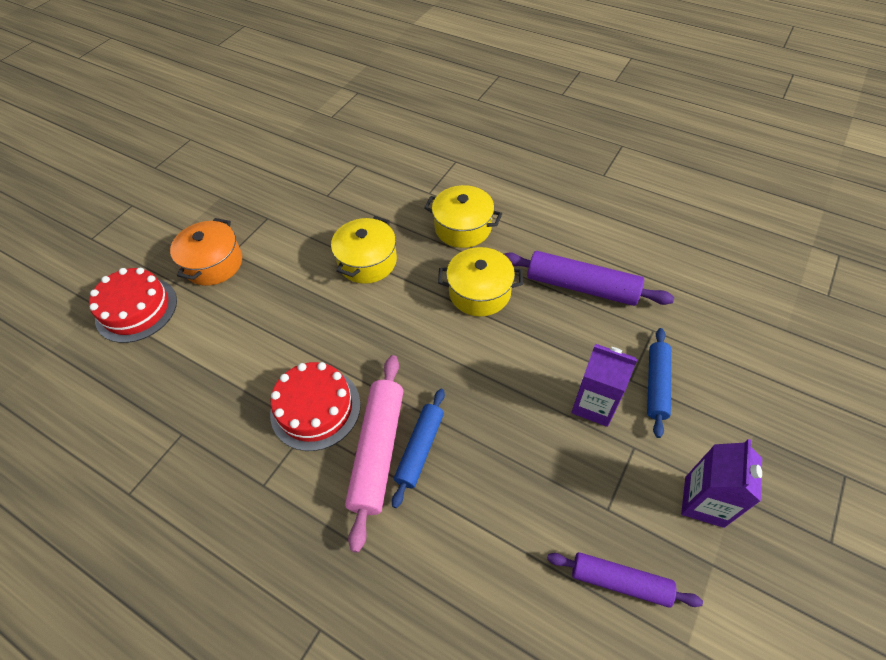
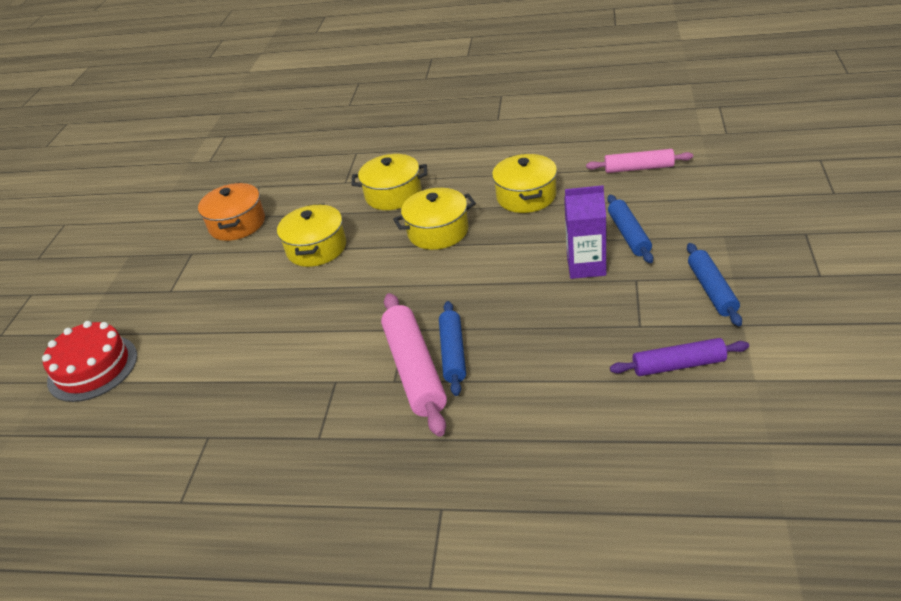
camera: 20 degrees left, 15 degrees down
orange pot [170,218,242,286] -> orange pot moved to [198,182,265,241]
red cake [270,362,361,451] -> none
purple rolling pin [504,251,674,306] -> yellow pot [492,153,557,213]
purple carton [681,439,762,528] -> blue rolling pin [687,243,742,326]
none -> pink rolling pin [586,149,693,173]

